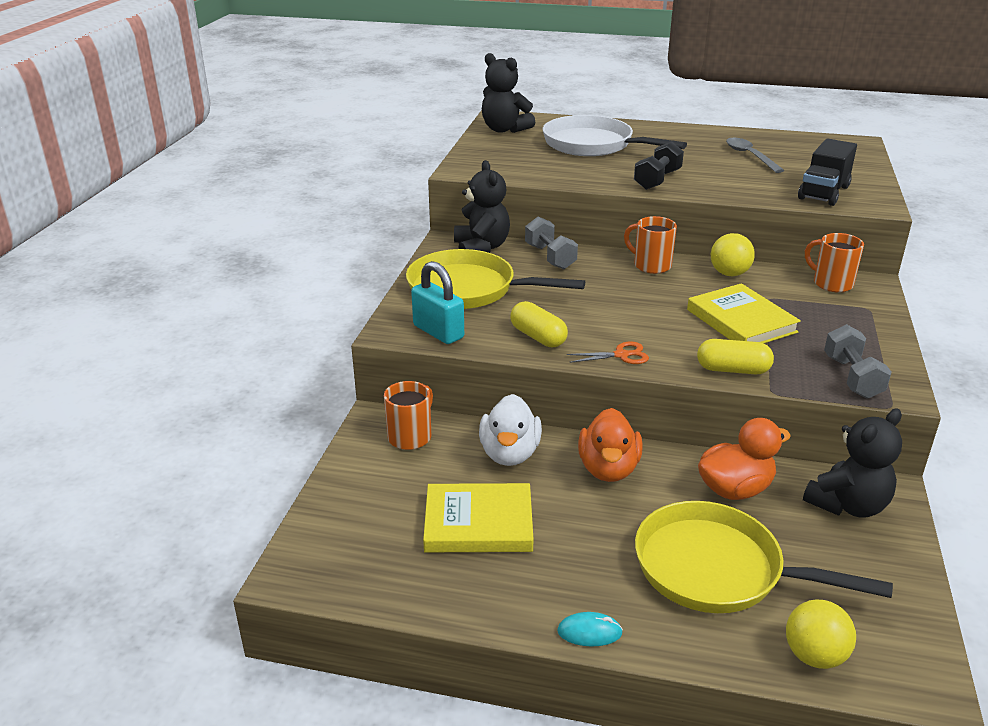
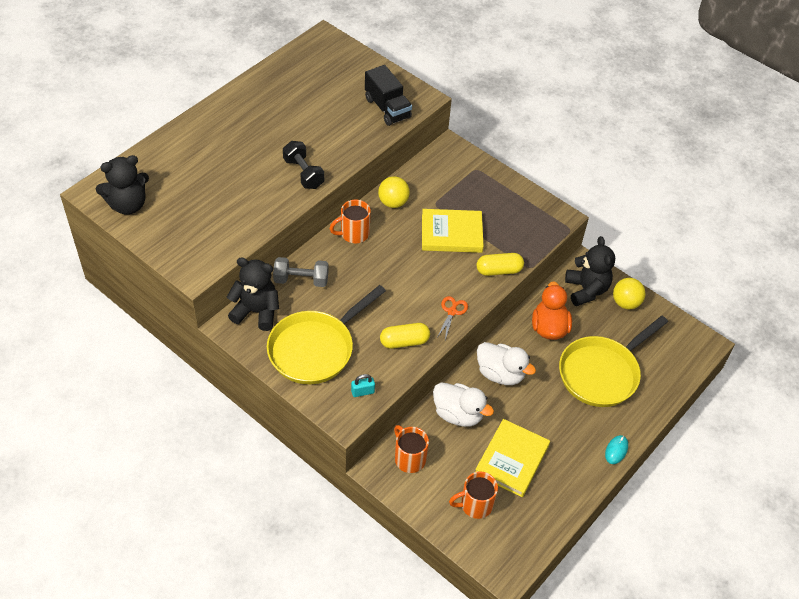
camera: 65 degrees left, 20 degrees up
turquoise padlock [411,261,464,344] -> turquoise padlock [351,374,375,397], size x0.53
white pan [542,115,687,156] -> none
orange duck [578,408,643,482] -> white duck [477,342,536,385]
yellow capsule [697,339,774,374] -> yellow capsule turned 45 degrees clockwise [477,253,524,276]
grey spoon [726,138,785,173] -> none
yellow ball [786,600,856,669] -> yellow ball moved to [613,278,646,309]
orange mug [805,233,864,292] -> orange mug moved to [449,472,498,519]
grey dumbbell [824,324,892,398] -> none

